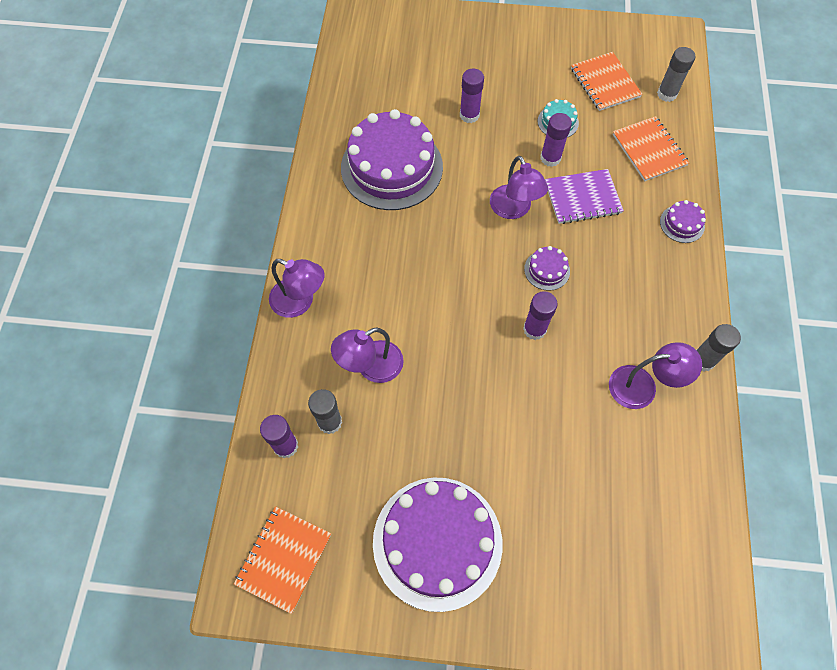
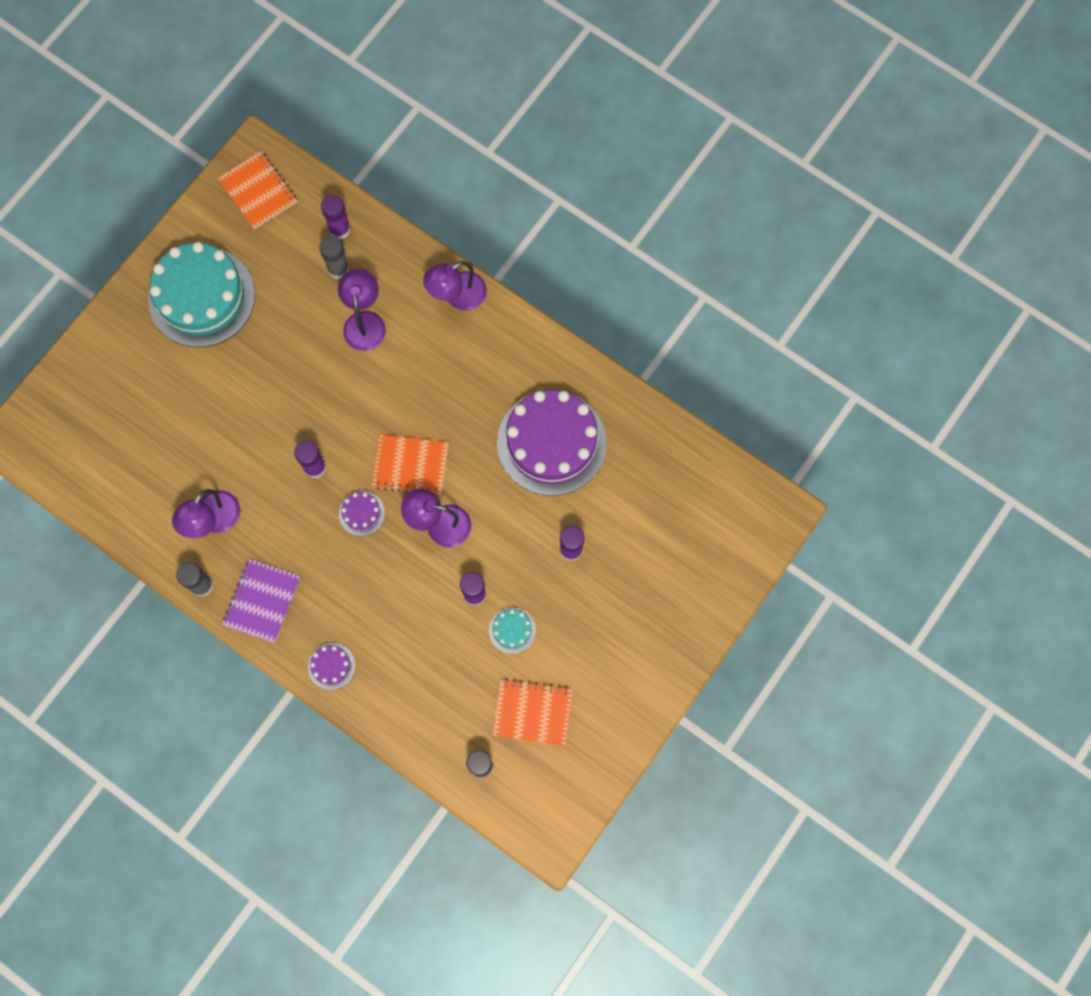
camera: 120 degrees right, 10 degrees up
purple cake [373,478,503,612] -> turquoise cake [148,242,255,347]
purple notebook [545,169,624,224] -> purple notebook moved to [222,559,301,643]
orange notebook [613,116,689,181] -> orange notebook moved to [372,434,449,496]

